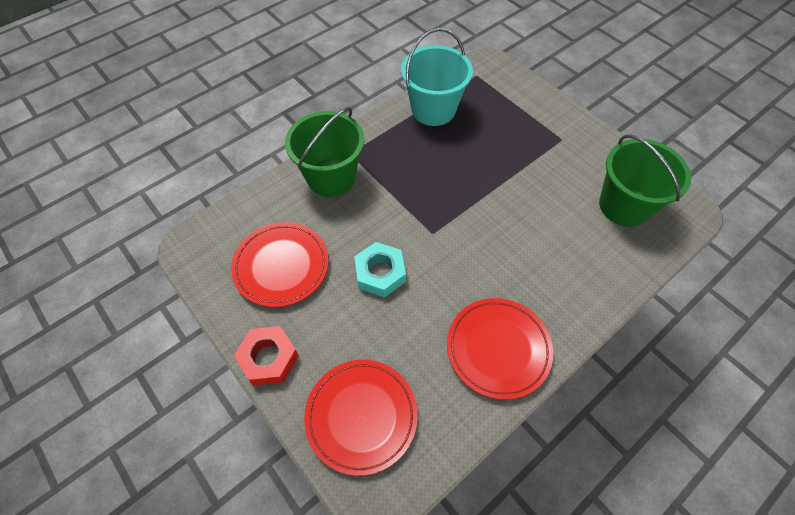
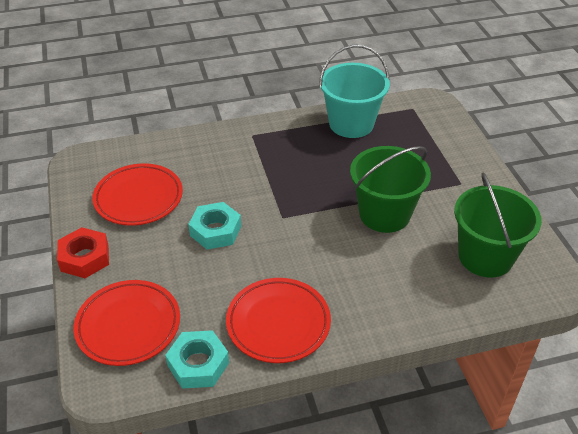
camera: 25 degrees right, 15 degrees down
green bucket [285,107,364,197] -> green bucket moved to [350,146,431,233]
none -> turquoise nut [165,330,229,389]

